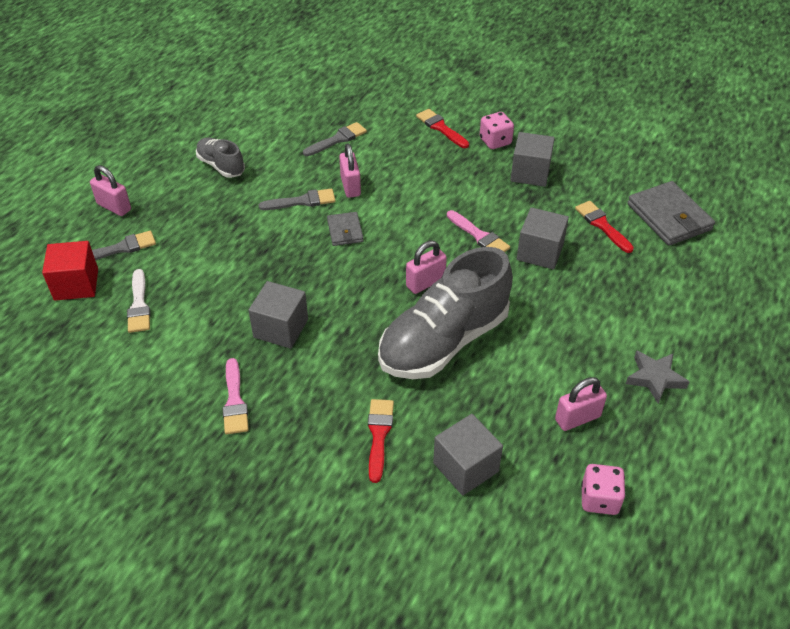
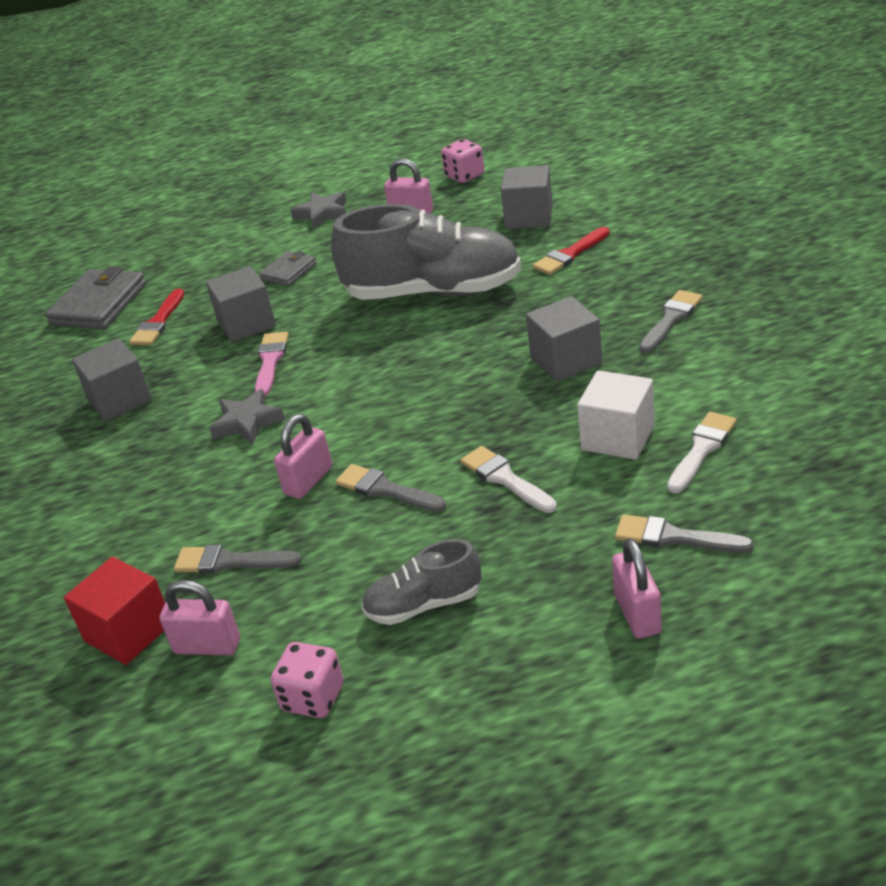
camera: 130 degrees left, 10 degrees down
red cube [42,241,98,301] -> red cube moved to [64,557,165,665]
grey shoe [196,137,245,178] -> grey shoe turned 75 degrees clockwise [361,539,482,625]
pink brush [222,358,249,434] -> grey brush [639,290,703,353]
grey wallet [327,212,364,246] -> grey wallet moved to [259,251,316,286]
pink padlock [406,240,447,294] -> pink padlock moved to [160,580,240,655]
red brush [416,109,469,148] -> none
pink dice [480,112,514,149] -> pink dice moved to [271,642,344,718]
none -> grey star [209,389,285,445]
none -> white brush [461,446,557,513]
none -> white cube [577,370,655,460]

